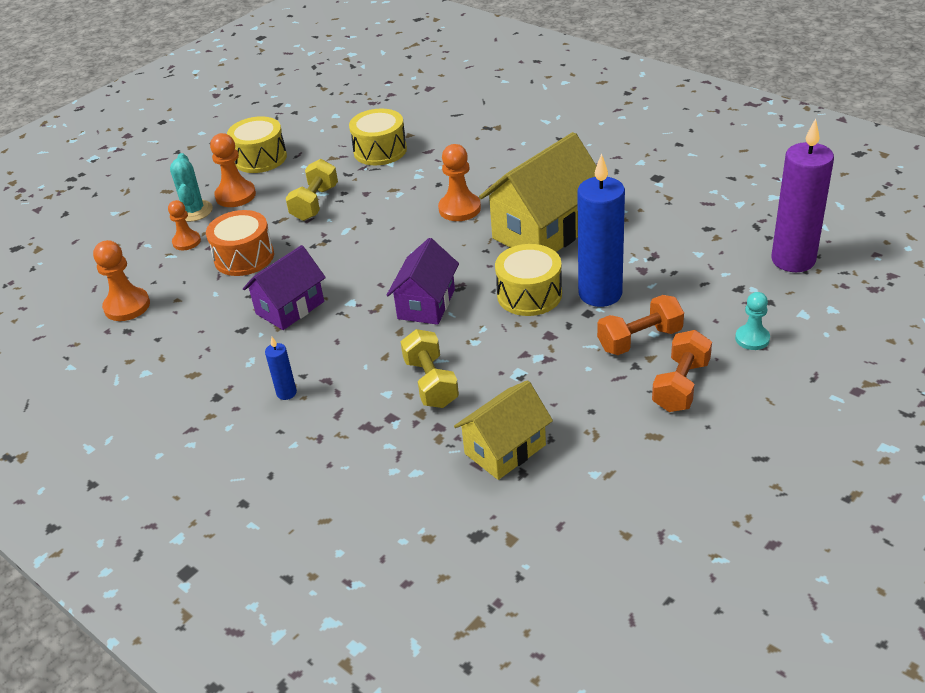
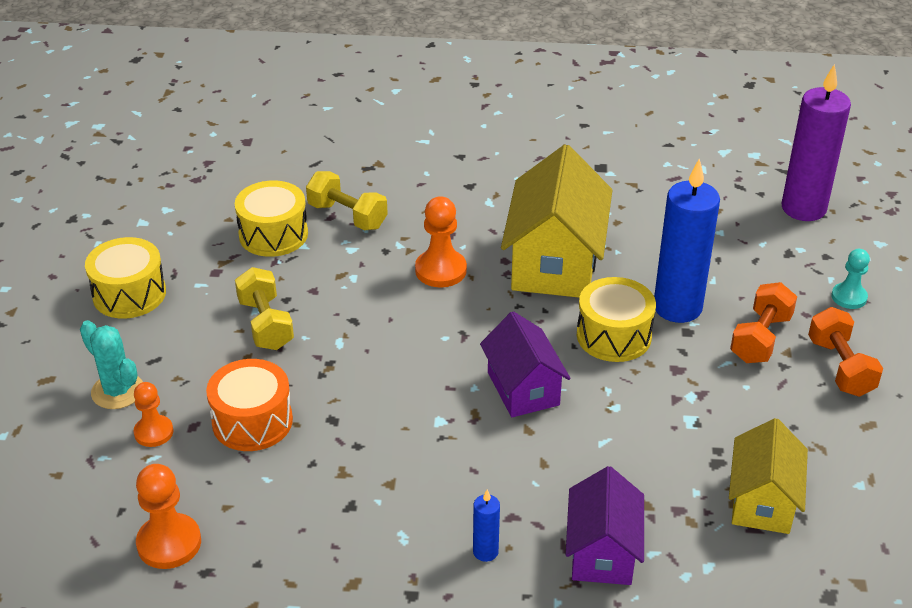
camera: 40 degrees left, 0 degrees up
orange pawn [210,133,256,207] -> none
purple house [243,245,326,330] -> purple house moved to [566,466,644,585]
yellow dumbbell [401,329,459,408] -> yellow dumbbell moved to [306,171,388,230]

